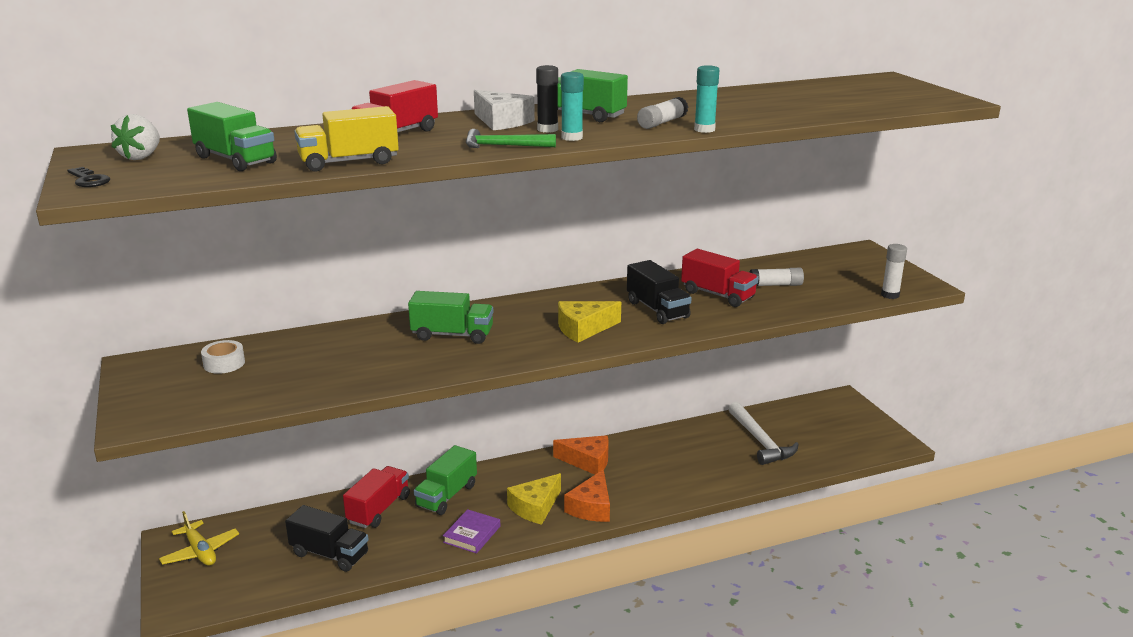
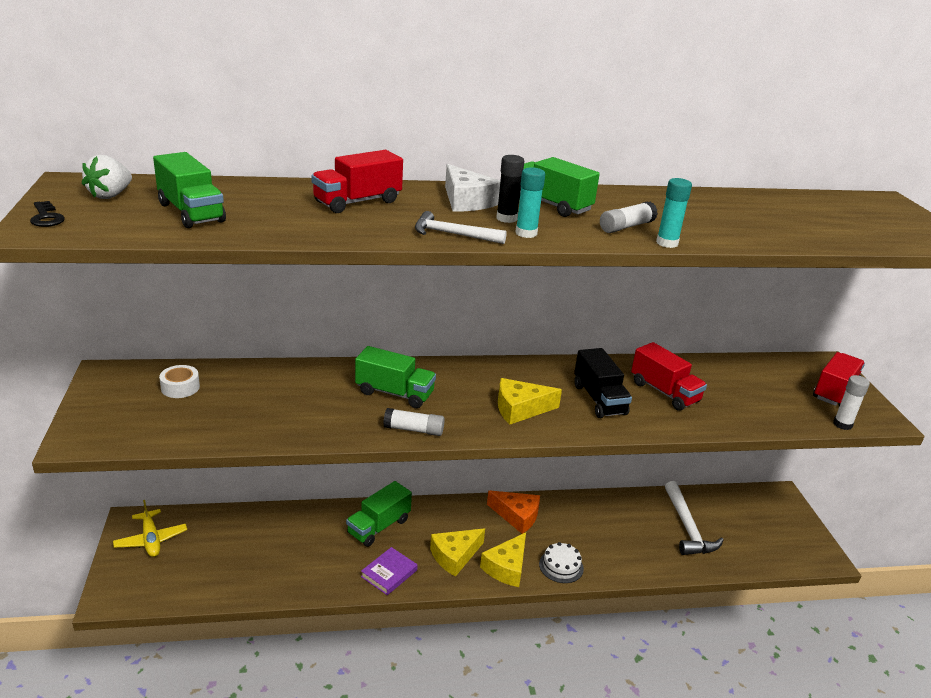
camera: 10 degrees right, 5 degrees up
black truck [285,505,369,572] -> none
yellow truck [294,106,399,172] -> none
red truck [343,466,410,528] -> red truck moved to [813,352,865,406]
green hammer [466,129,556,148] -> white hammer [415,211,507,244]
orange cheese [564,469,610,522] -> yellow cheese [480,532,526,587]
white glue stick [749,268,804,286] -> white glue stick moved to [383,408,445,436]
none -> white cake [539,542,584,583]

